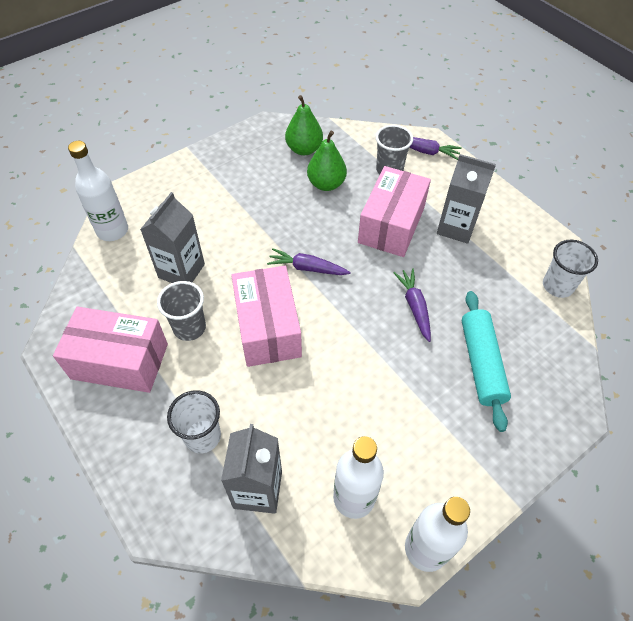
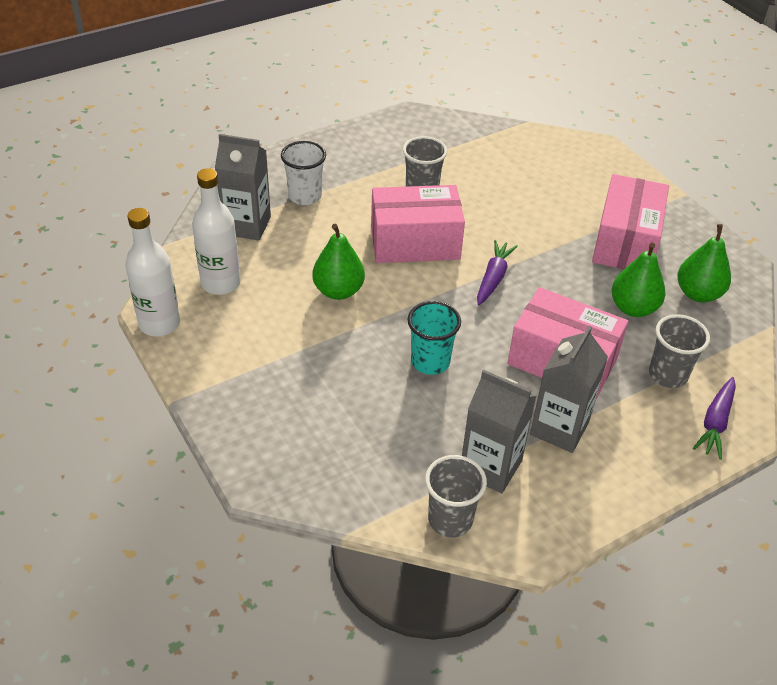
camera: 95 degrees right, 10 degrees down
pink box [53,307,168,393] -> pink box moved to [592,174,669,269]
white bottle [68,141,128,241] -> none
grey carton [140,192,205,283] -> grey carton moved to [462,370,536,493]
purple carrot [393,268,431,342] -> turquoise cup [407,301,461,375]
turquoise rolling pin [462,291,511,432] -> none
white cup [543,240,598,298] -> grey cup [425,455,487,537]
none -> green pear [312,224,365,300]

